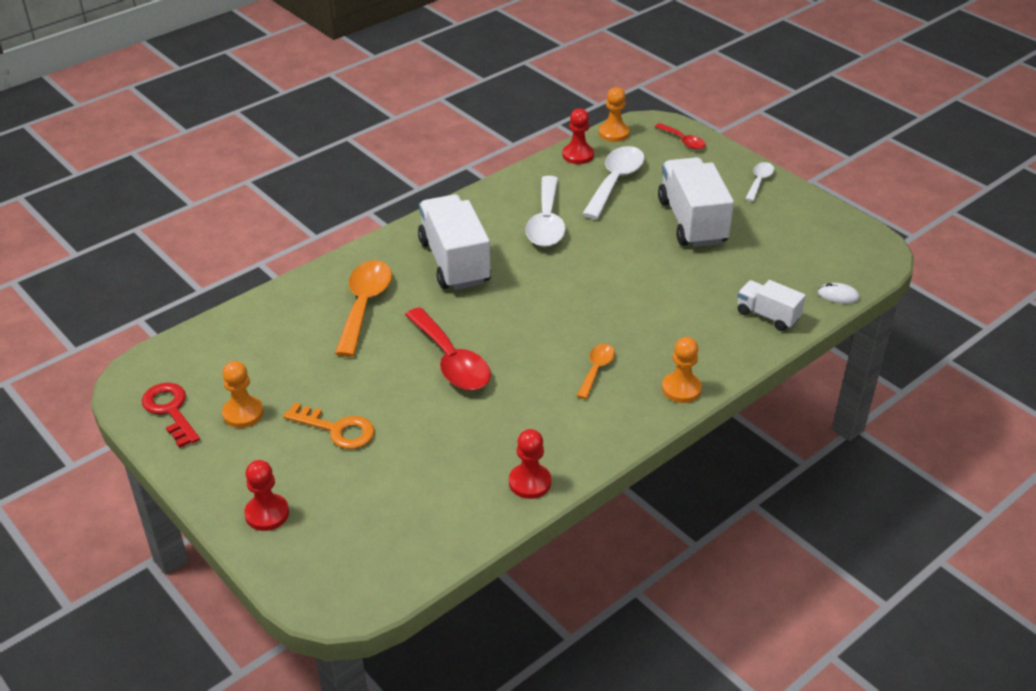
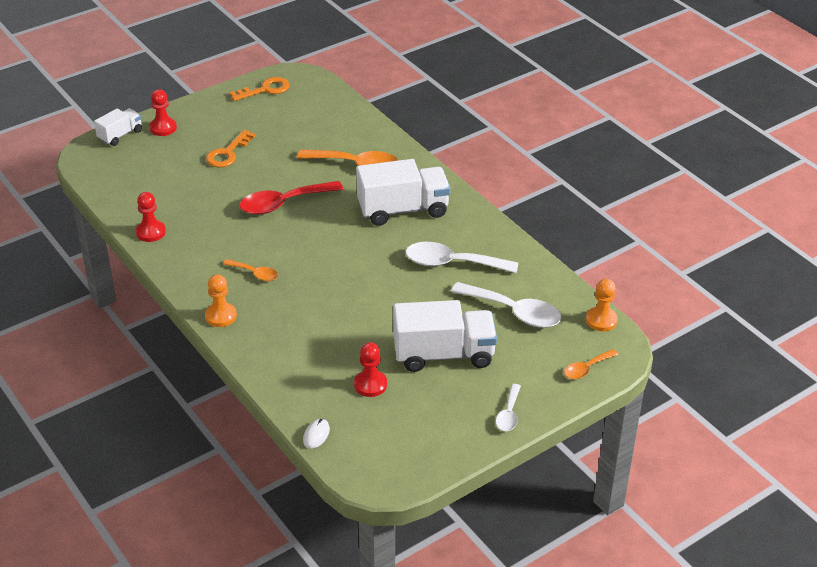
camera: 95 degrees right, 0 degrees up
red key [142,383,200,448] -> orange key [230,77,290,101]
orange pawn [222,361,263,428] -> none
red pawn [562,108,594,164] -> red pawn moved to [354,342,387,397]
red spoon [655,123,706,149] -> orange spoon [564,349,619,379]
white truck [737,280,806,331] -> white truck moved to [94,108,142,146]
white spoon [745,162,774,202] -> white spoon turned 75 degrees clockwise [496,384,521,431]

